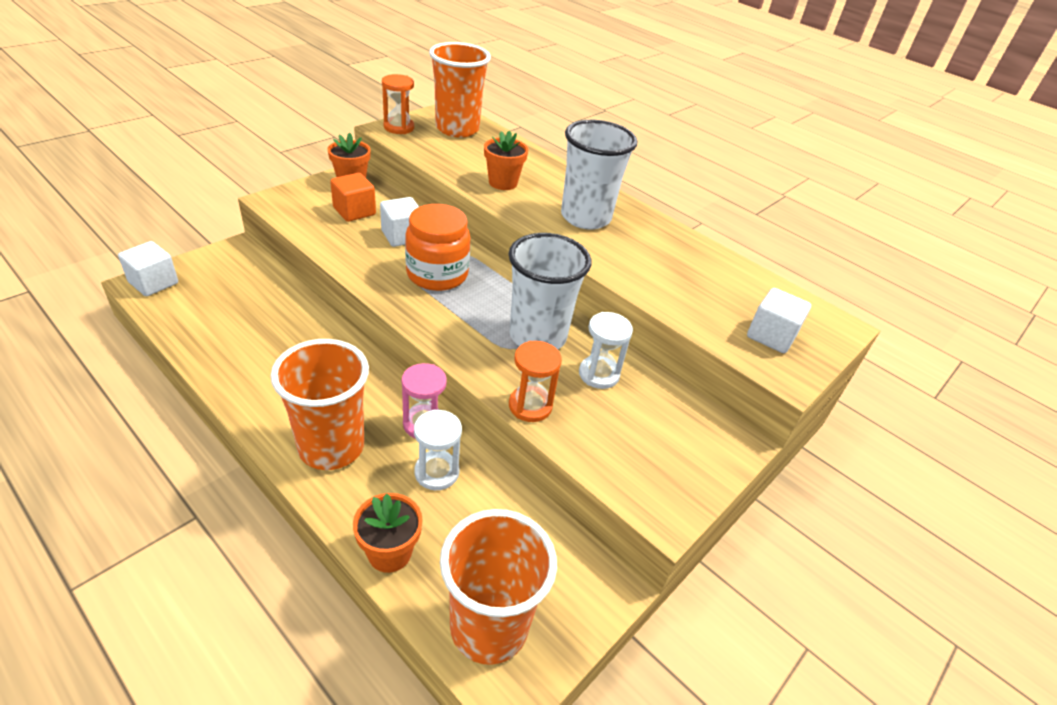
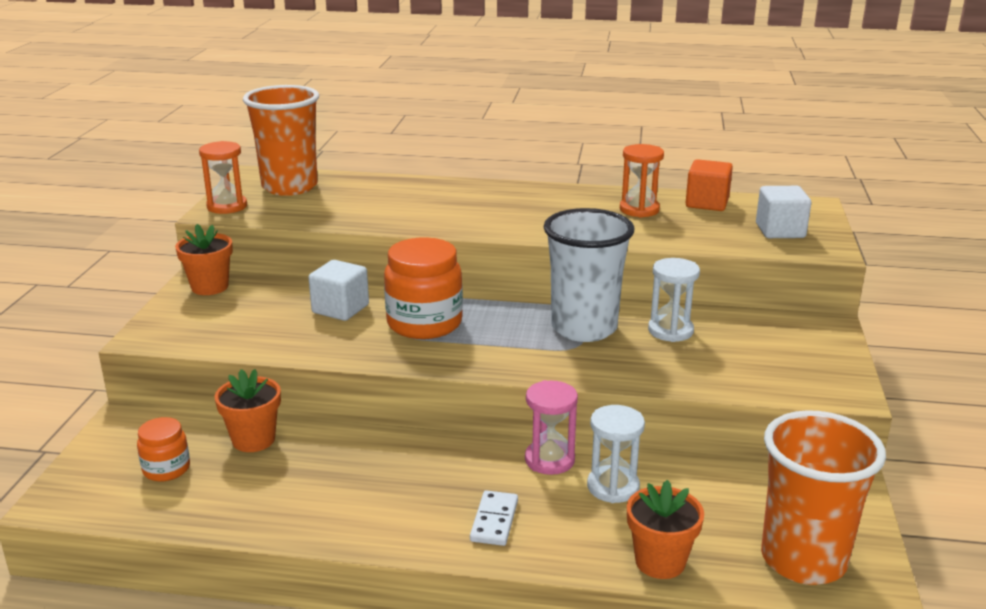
camera: 30 degrees left, 15 degrees down
white cube [118,241,178,296] -> none
orange cup [270,339,369,470] -> white domino [470,490,518,546]
orange cube [330,173,376,222] -> orange cube moved to [686,159,733,211]
orange flower pot [484,131,529,190] -> orange flower pot moved to [215,369,281,452]
orange hourglass [509,341,562,422] -> orange hourglass moved to [620,144,664,218]
white cup [561,120,637,230] -> none
none -> orange jar [137,417,190,482]

